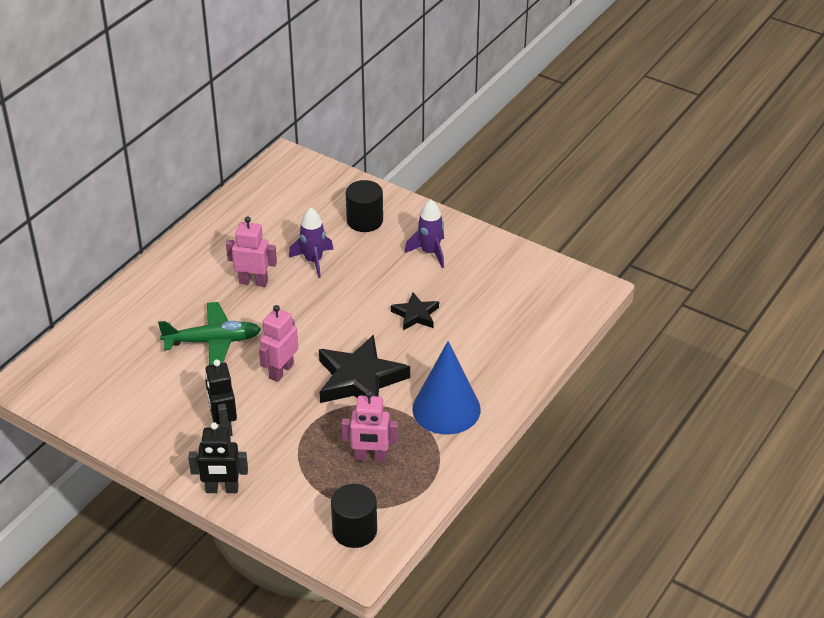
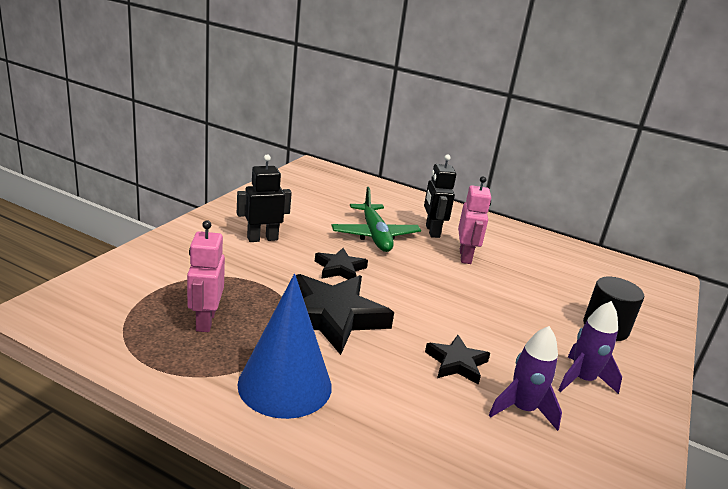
camera: 80 degrees right, 15 degrees down
black robot [188,422,248,493] -> black robot moved to [424,154,456,238]
pink robot [259,305,298,382] -> black star [315,248,368,280]
purple rocket [289,208,334,278] -> purple rocket moved to [489,326,562,431]
black cylinder [331,484,377,548] -> none

